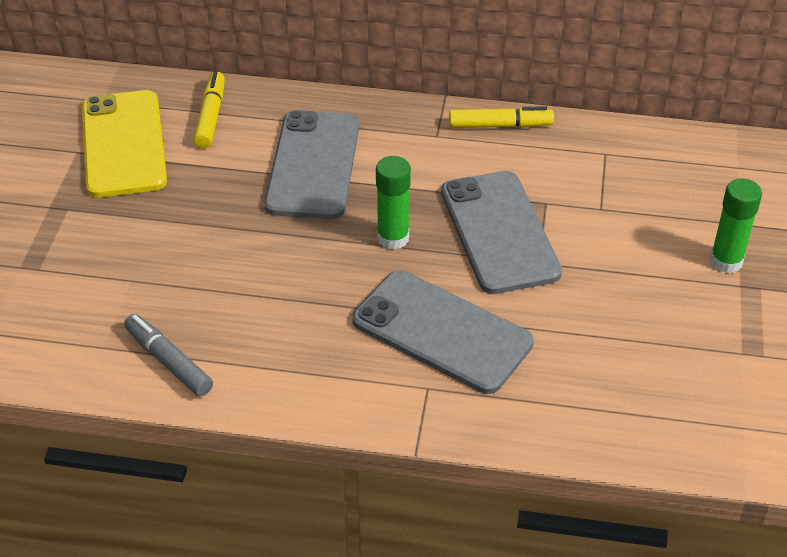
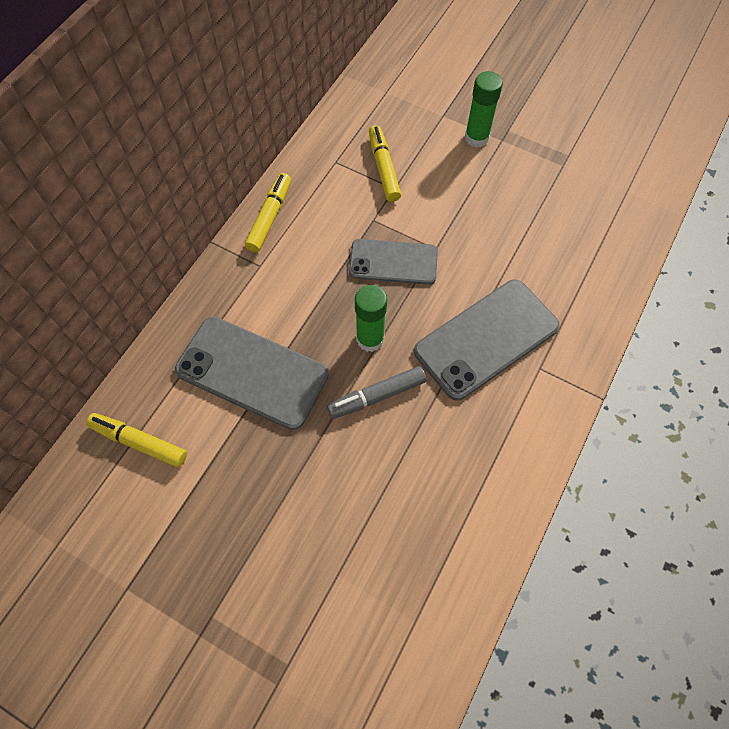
camera: 70 degrees left, 20 degrees up
yellow phone [82,90,167,198] -> none
grey marker [124,314,213,396] -> grey marker moved to [327,366,427,419]
grey phone [441,171,562,294] -> grey phone [349,239,438,285], size x0.65
none -> yellow marker [369,125,401,202]

